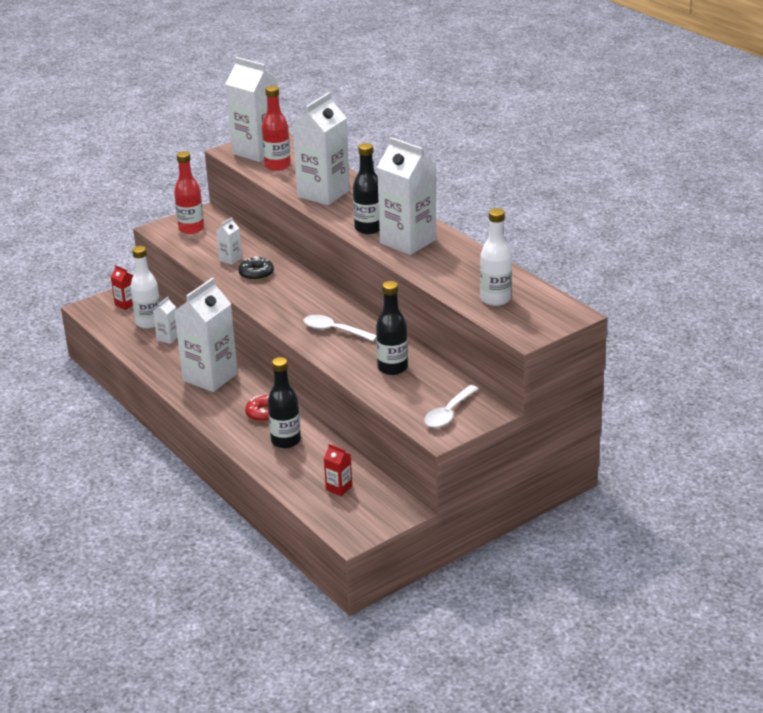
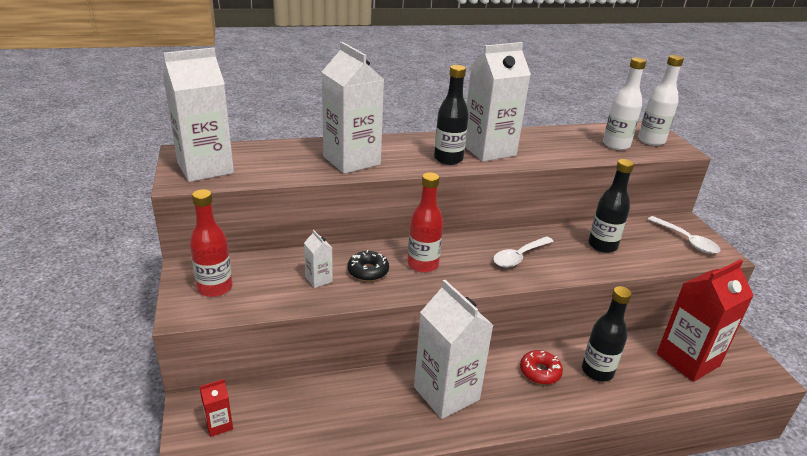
camera: 70 degrees left, 0 degrees up
white bottle [130,246,160,329] -> white bottle moved to [638,55,684,146]
white carton [153,296,178,344] -> none
red bottle [262,86,291,171] -> red bottle moved to [408,172,443,273]
red carton [324,444,352,496] -> red carton [657,259,754,382], size x2.29

